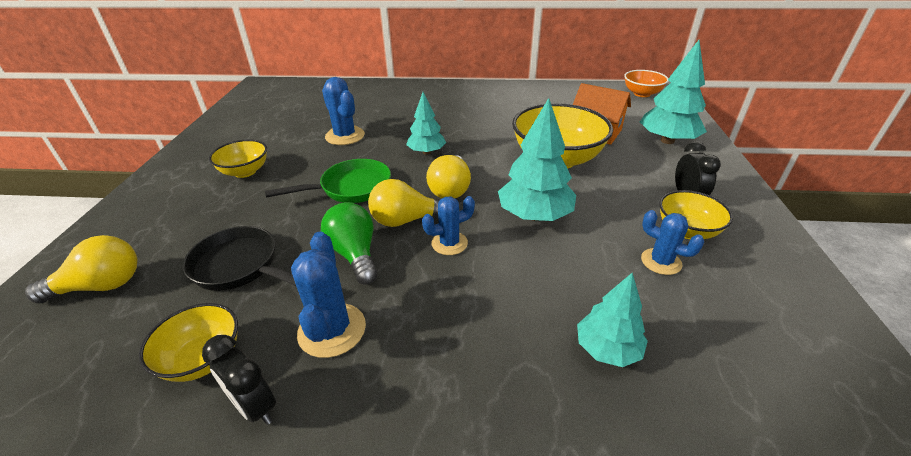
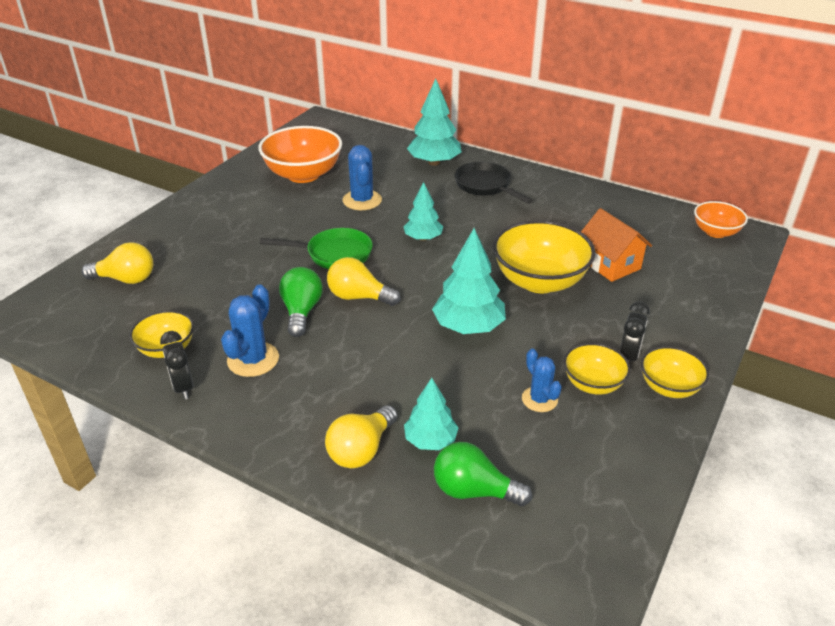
camera: 25 degrees right, 0 degrees up
black pan [183,226,296,291] -> black pan moved to [454,162,533,204]
yellow bowl [209,139,267,178] -> yellow bowl moved to [641,346,709,398]
blue cactus [422,196,475,255] -> none
yellow light bulb [426,155,471,198] -> yellow light bulb moved to [325,405,398,468]
turquoise tree [640,40,707,144] -> turquoise tree moved to [407,79,462,166]
none -> orange bowl [258,126,342,183]
none -> green light bulb [434,442,532,506]

